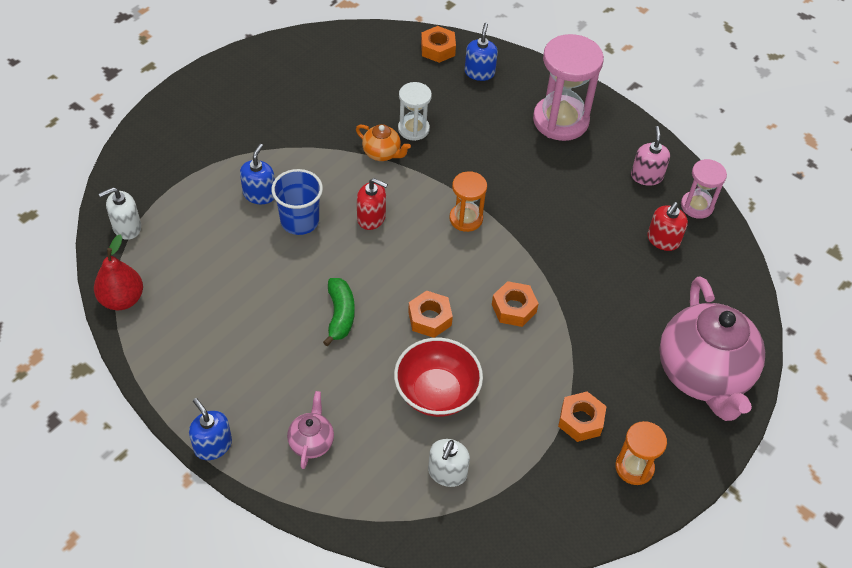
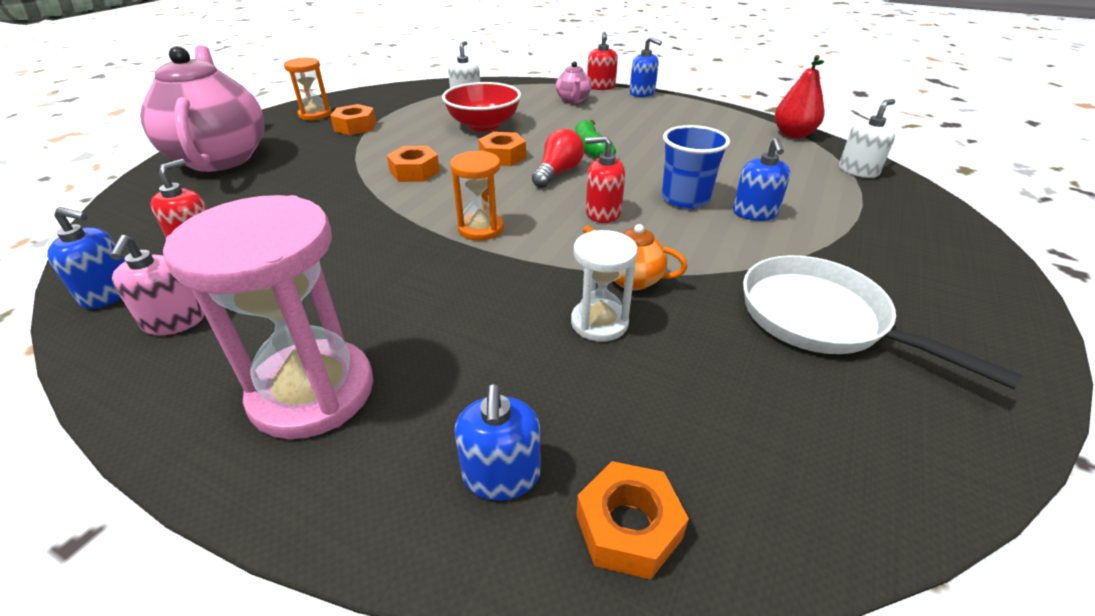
camera: 170 degrees right, 15 degrees down
pink hourglass [681,159,727,219] -> blue soap dispenser [47,207,125,309]
none -> red light bulb [532,129,584,188]
none -> red soap dispenser [587,32,618,90]
none -> white pan [743,255,1023,389]

